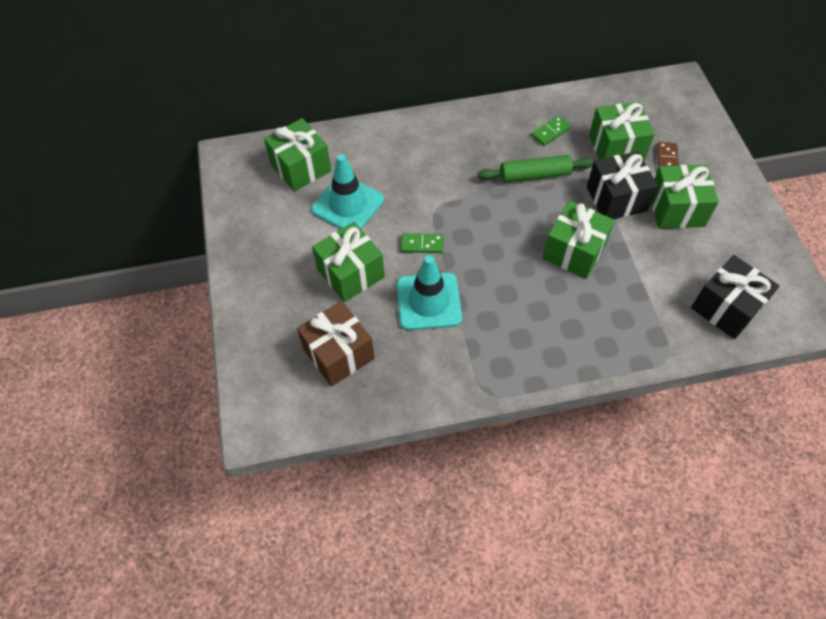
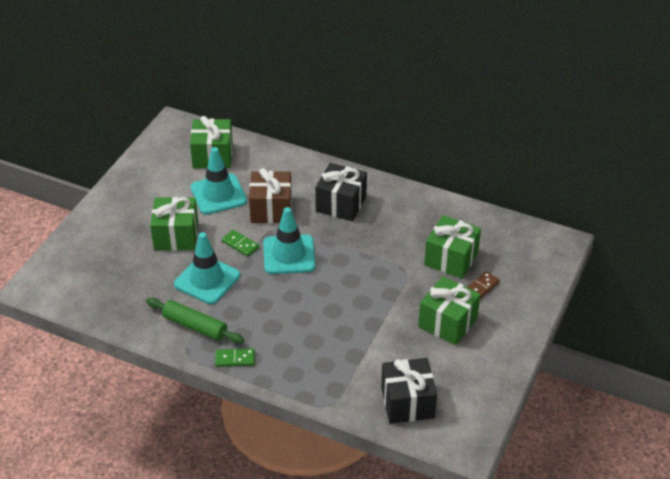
camera: 35 degrees right, 15 degrees down
brown gift [297,301,375,387] -> brown gift moved to [249,168,292,223]
green rolling pin [477,155,595,182] -> green rolling pin moved to [146,297,244,344]
green domino [531,116,571,146] -> green domino moved to [215,348,255,367]
green gift [542,200,615,279] -> none
black gift [587,151,658,219] -> black gift moved to [315,163,367,221]
none -> turquoise traffic cone [263,207,315,274]

